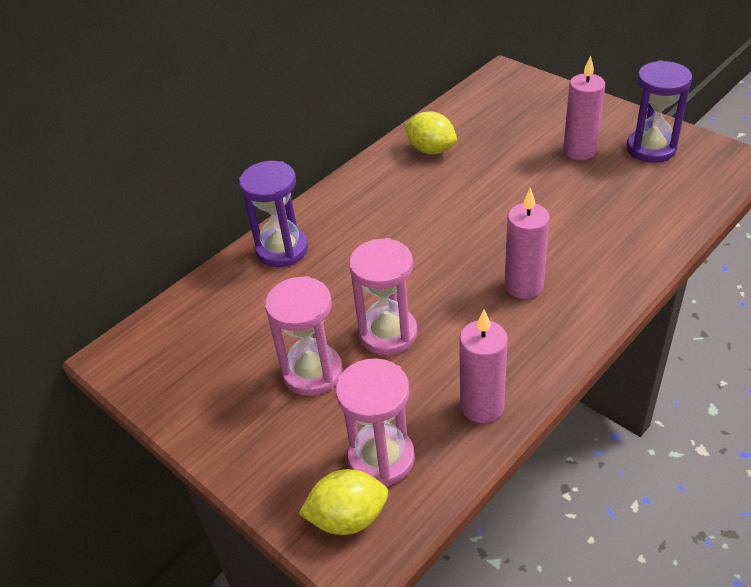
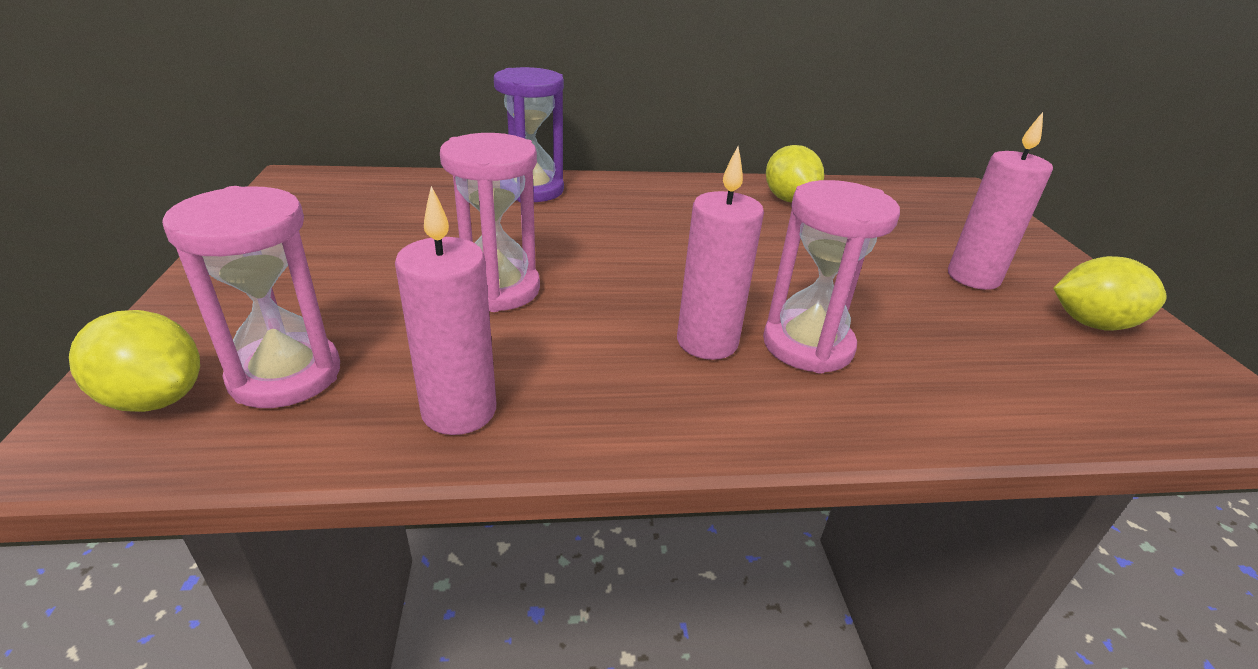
camera: 35 degrees right, 10 degrees down
pink hourglass [265,276,343,396] -> pink hourglass moved to [763,180,900,374]
purple hourglass [627,60,692,163] -> yellow lemon [1053,256,1167,331]

